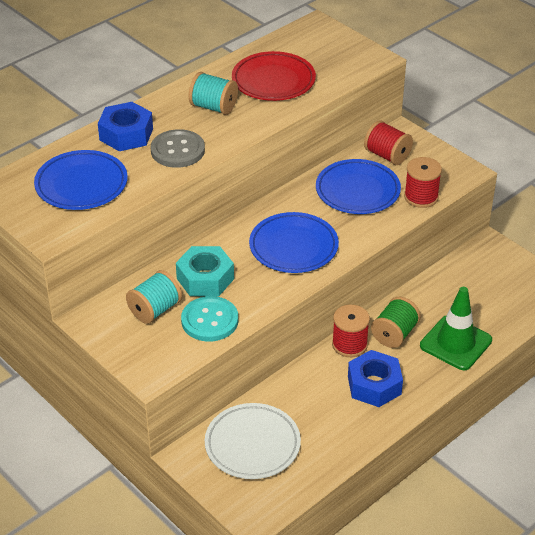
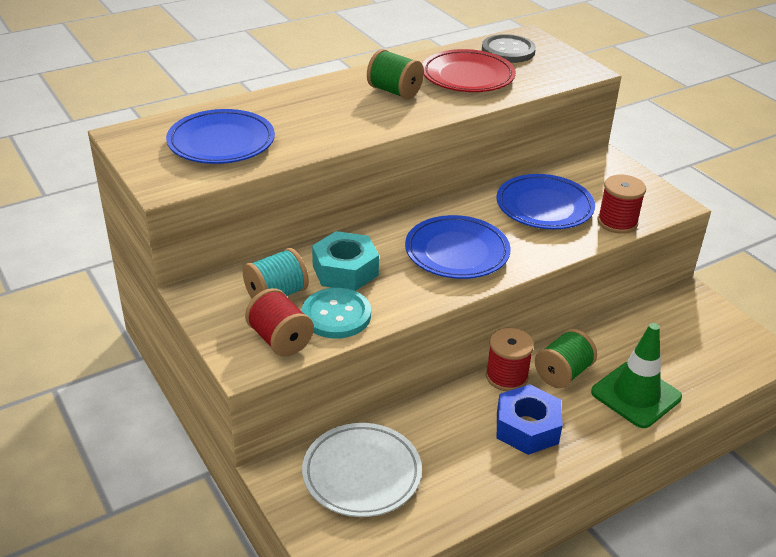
camera: 10 degrees right, 5 degrees down
blue nut [98,102,153,151] -> none
grey button [151,129,205,168] -> grey button moved to [482,34,536,63]
turquoise spool [189,72,238,115] -> green spool [367,49,424,99]
red spool [364,120,413,165] -> red spool moved to [245,288,314,357]

